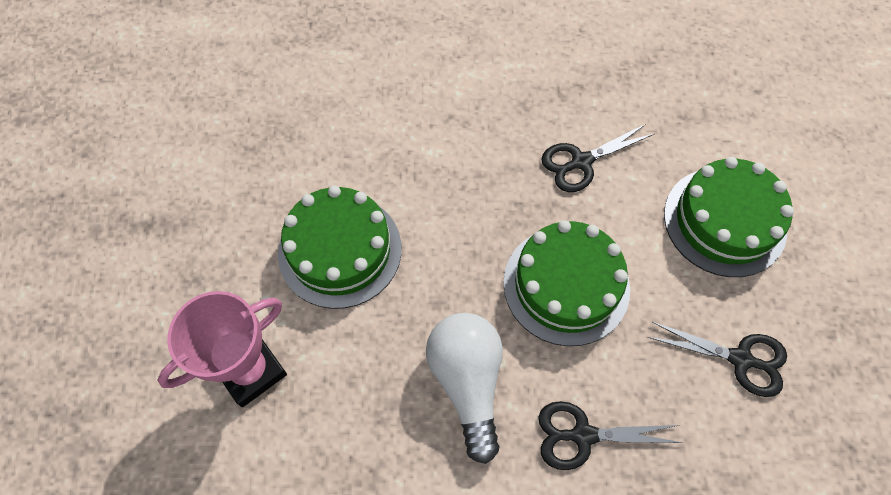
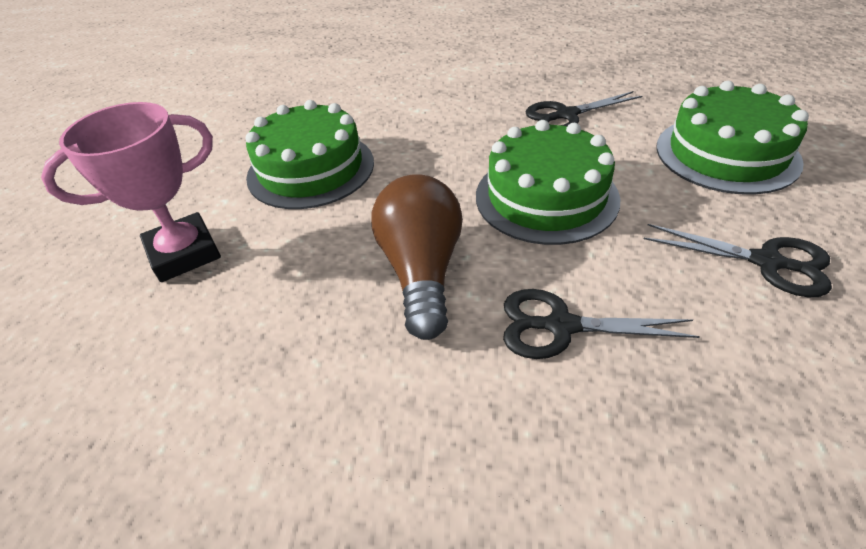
camera: 10 degrees right, 20 degrees down
white light bulb [426,313,503,464] -> brown light bulb [371,174,463,340]

